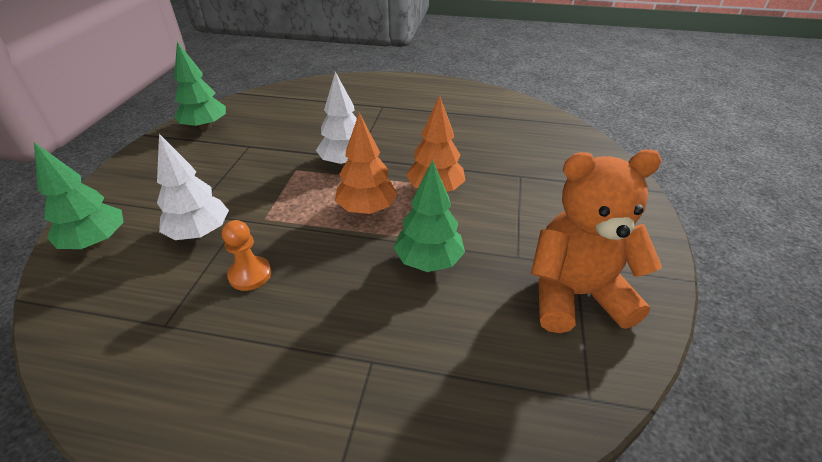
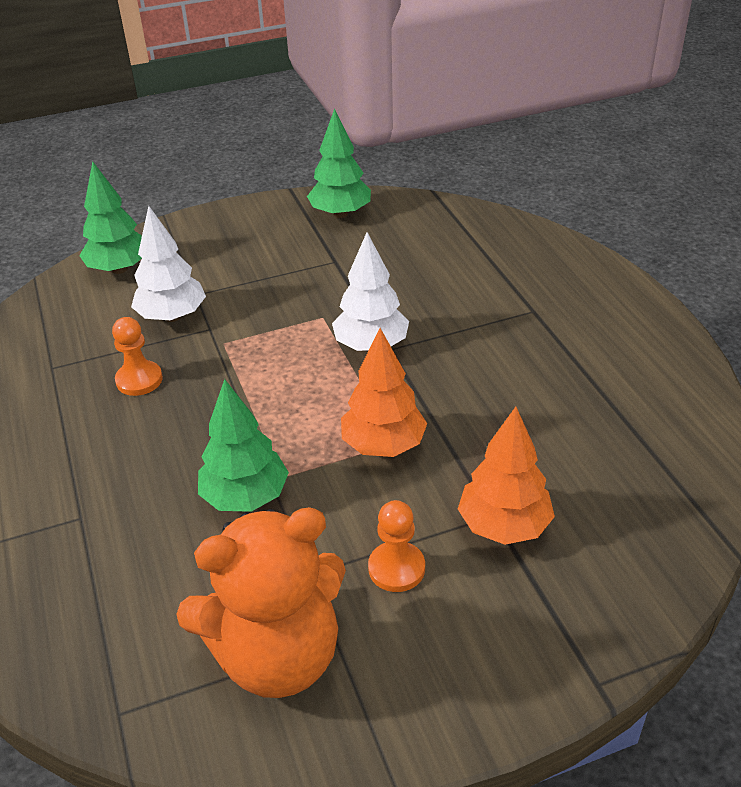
camera: 60 degrees right, 0 degrees up
orange tree [335,112,398,214] -> orange tree moved to [458,407,555,545]
orange teddy bear [531,149,662,333] -> orange teddy bear turned 105 degrees clockwise [176,507,346,698]
none -> orange pawn [368,500,425,592]

